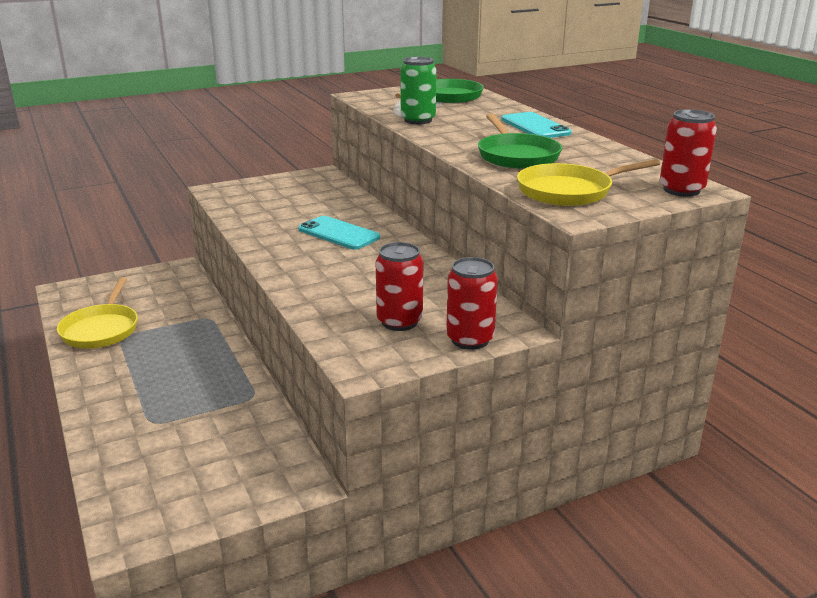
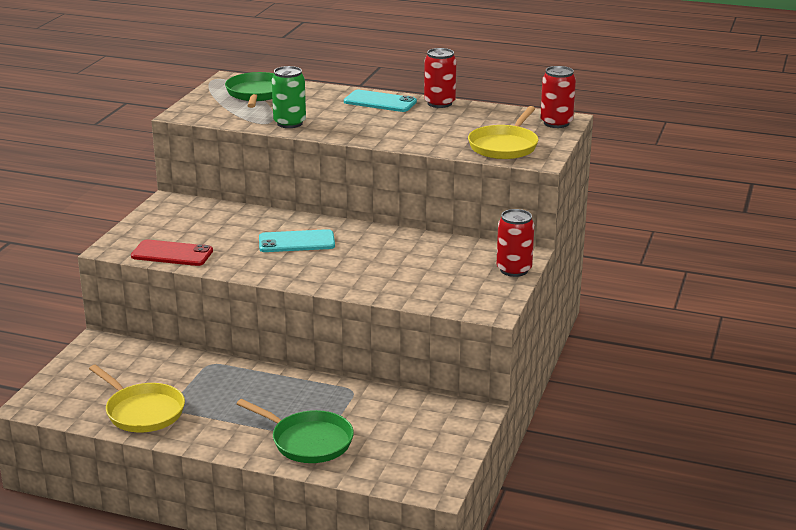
camera: 45 degrees left, 0 degrees up
red can [376,242,423,331] -> red can moved to [424,48,456,108]
green pan [478,114,562,169] -> green pan moved to [237,399,354,463]
none -> red phone [131,239,213,266]

